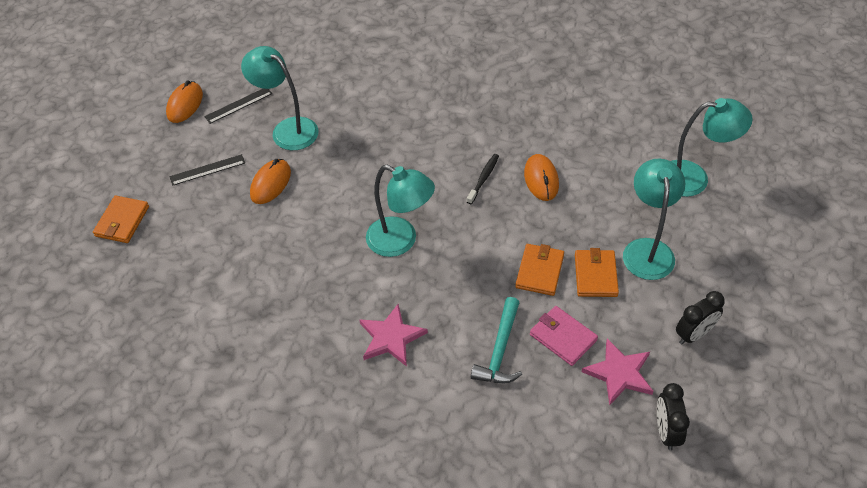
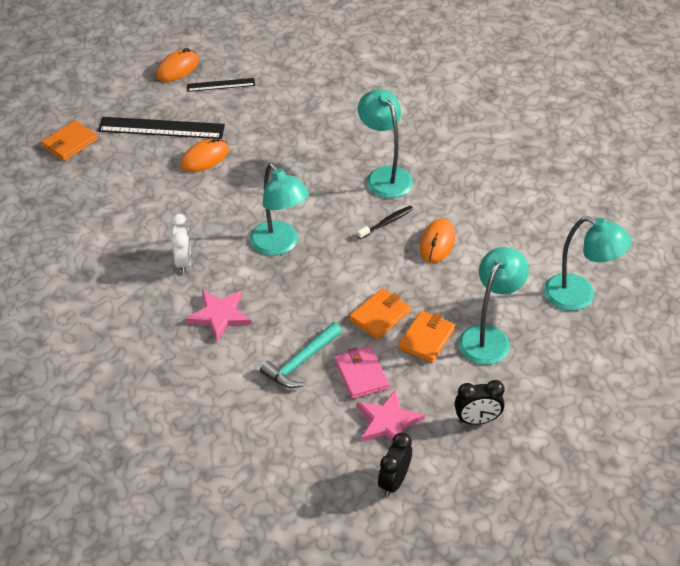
camera: 25 degrees right, 5 degrees down
black ruler [170,154,245,186] -> black ruler [98,117,225,139], size x1.79
turquoise lamp [241,46,319,150] -> turquoise lamp moved to [358,89,413,198]
none -> white clock [171,214,191,273]

